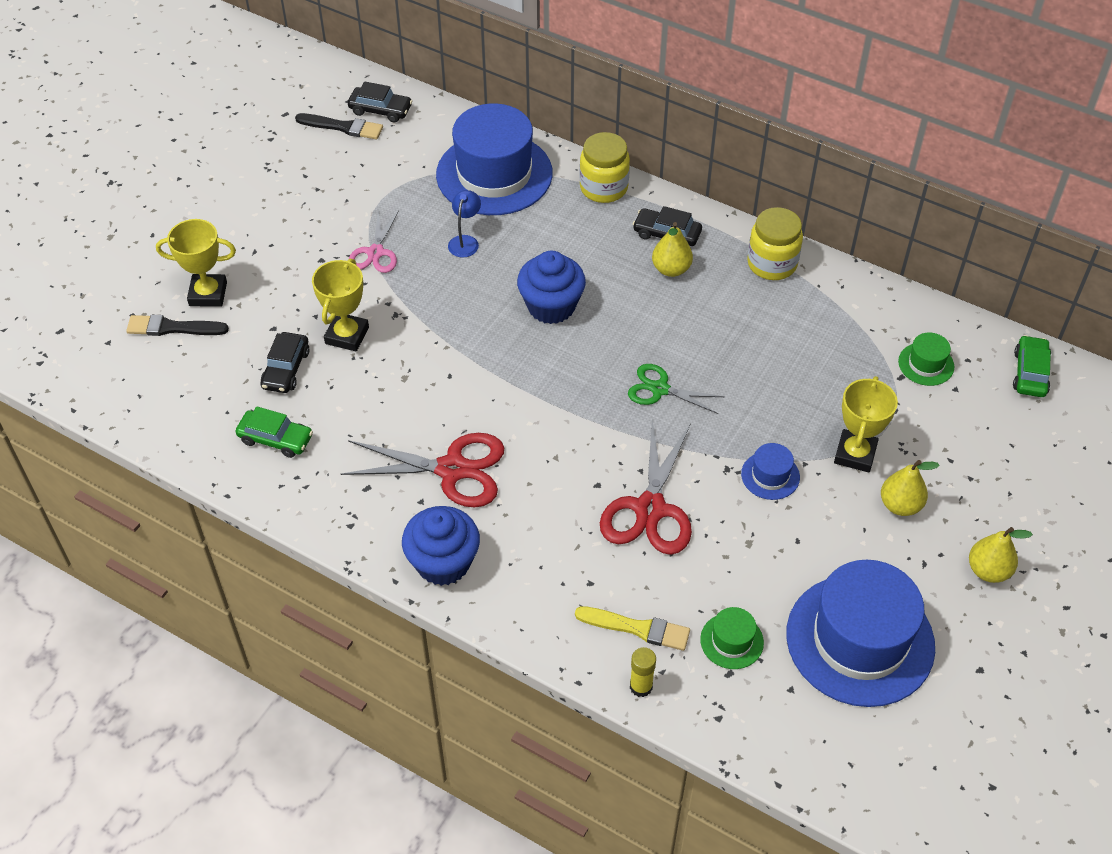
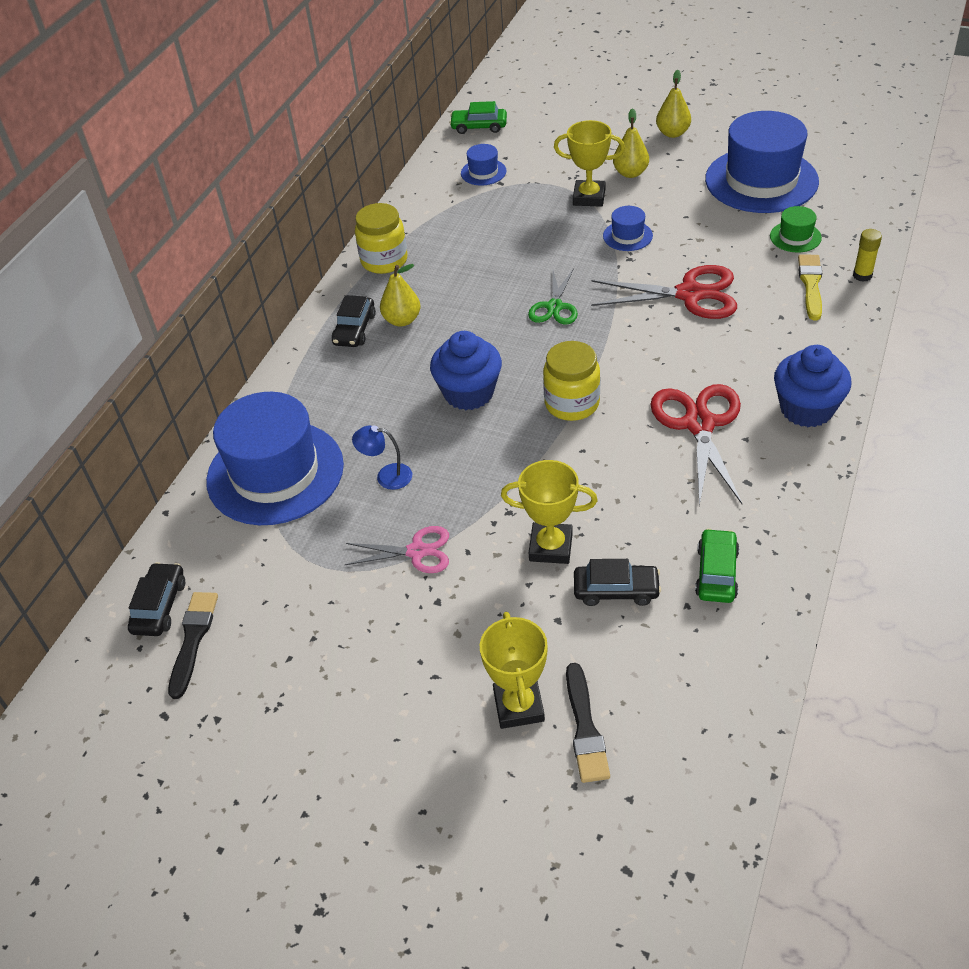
camera: 95 degrees left, 5 degrees down
yellow jar [580,132,630,203] -> yellow jar moved to [543,341,600,421]
green hat [898,332,954,386] -> blue hat [461,144,506,185]

